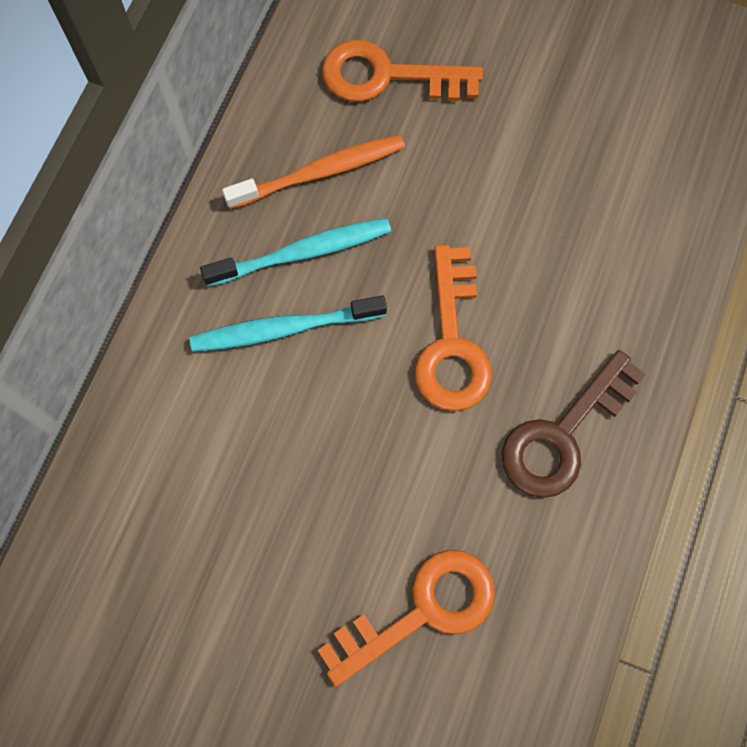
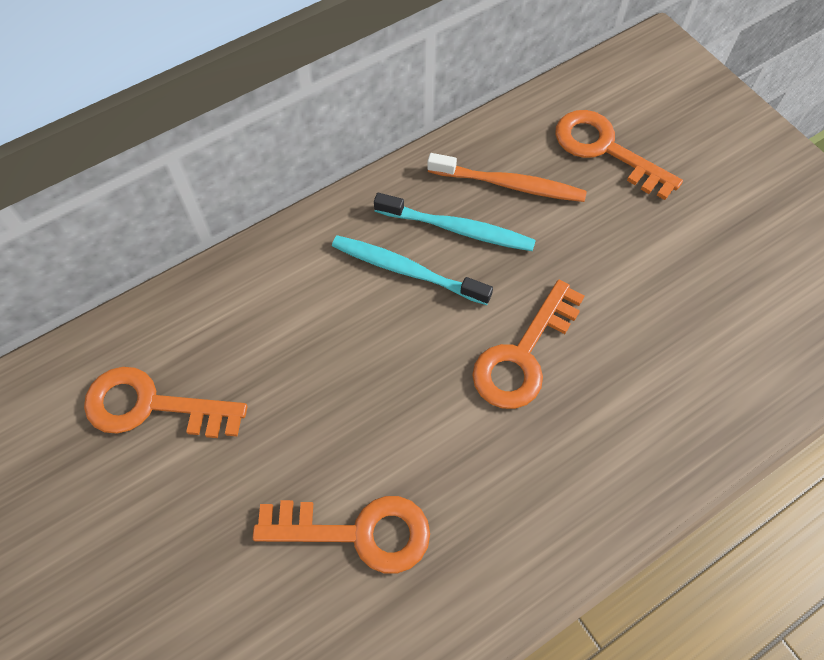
camera: 35 degrees right, 10 degrees down
brown key [502,350,646,498] -> none
none -> orange key [84,367,248,438]

